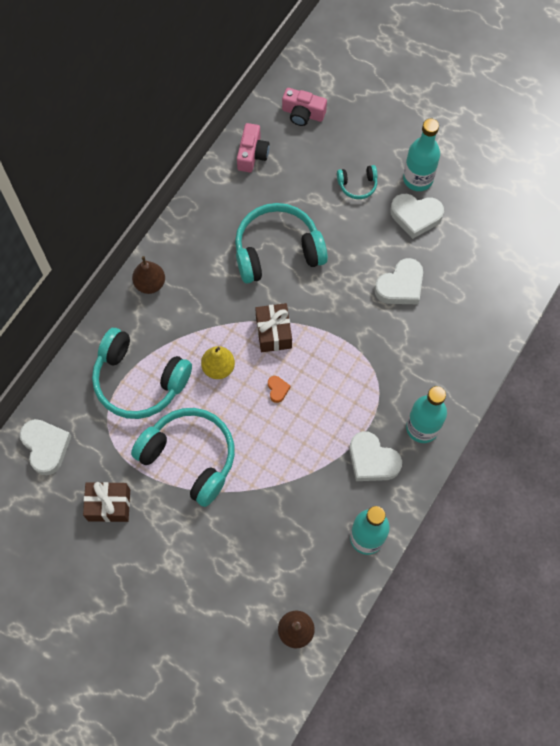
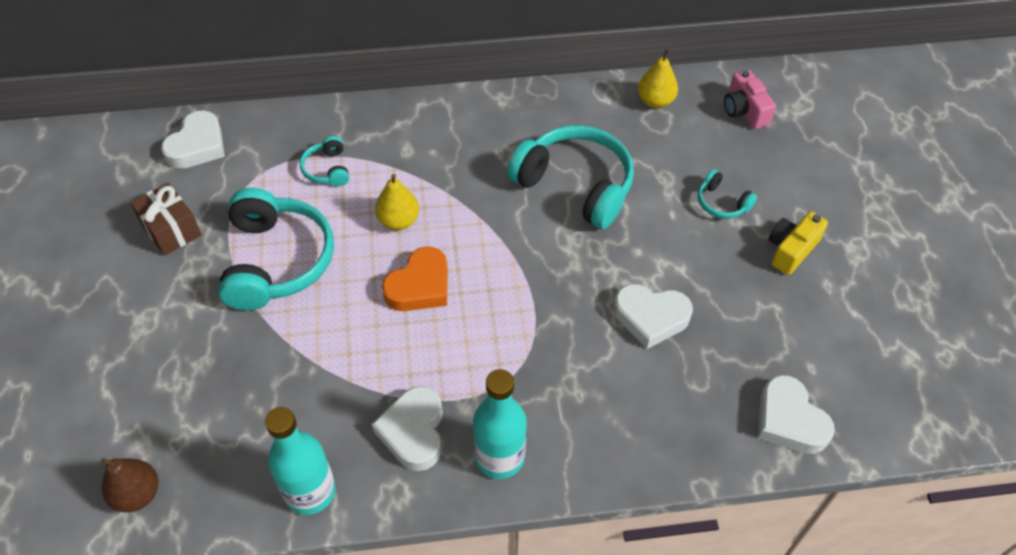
camera: 50 degrees right, 15 degrees down
turquoise headphones [92,328,192,419] -> turquoise headphones [300,136,349,186], size x0.46
brown pear [132,256,165,294] -> none
pink camera [237,123,270,172] -> yellow pear [638,49,678,108]
brown gift [255,303,292,352] -> none
orange heart [268,376,291,403] -> orange heart [382,246,448,311], size x2.08
white heart [390,194,444,239] -> white heart moved to [758,375,835,454]
turquoise bottle [403,119,440,191] -> yellow camera [768,211,828,275]

